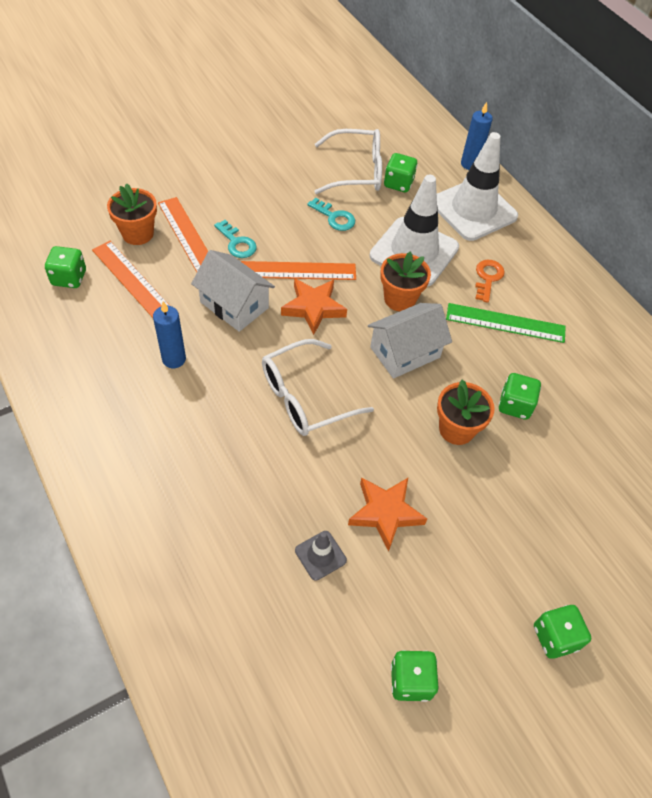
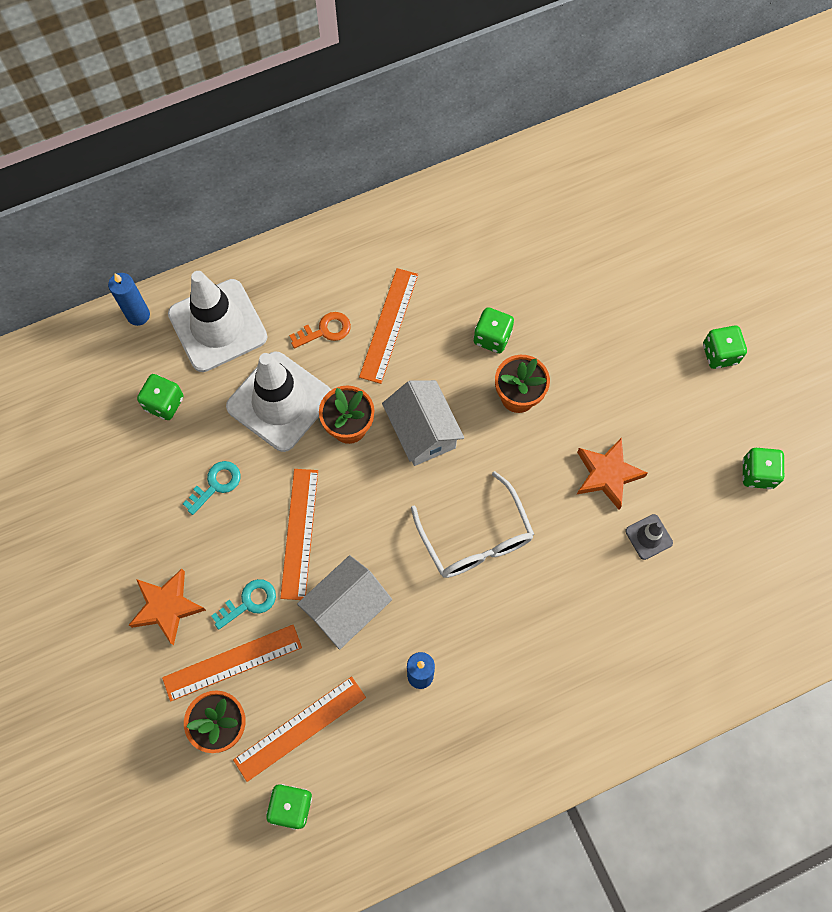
camera: 80 degrees left, 15 degrees up
orange star [281,278,347,335] -> orange star moved to [129,569,206,645]
white glasses [314,129,382,194] -> none
green ruler [446,303,566,343] -> orange ruler [359,268,418,384]
orange key [475,260,505,303] -> orange key turned 135 degrees clockwise [289,312,351,348]

